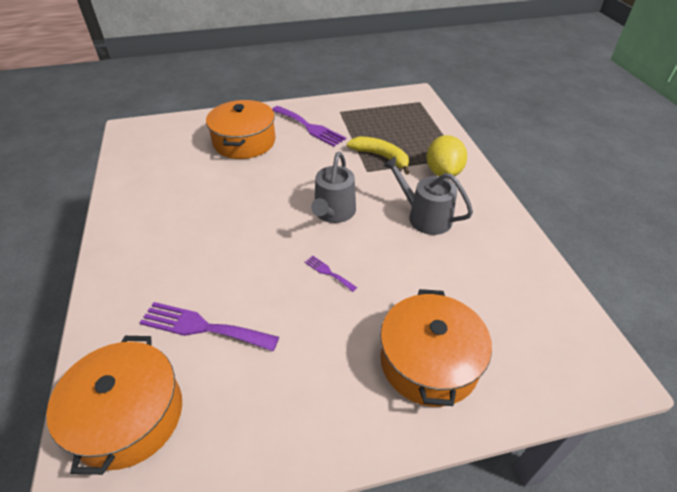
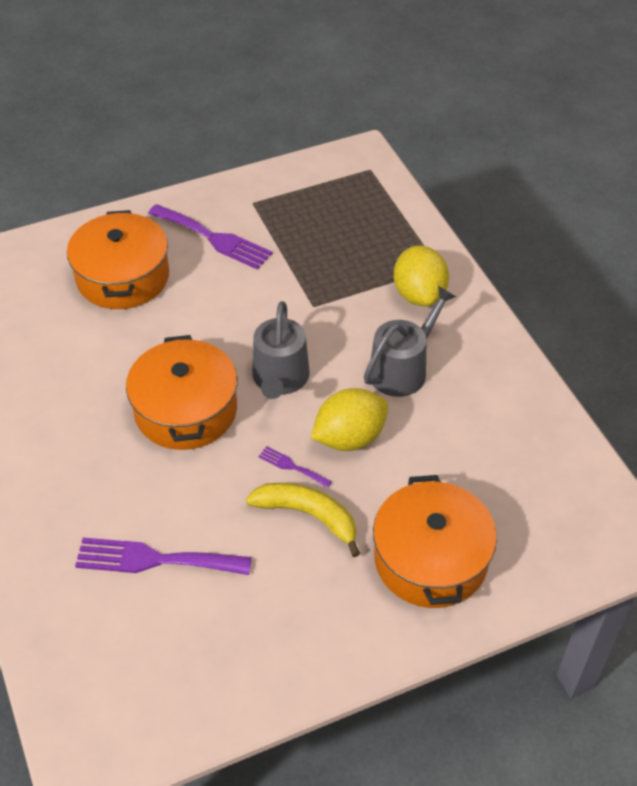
camera: 10 degrees left, 5 degrees up
orange pot [46,336,182,475] -> orange pot moved to [126,335,237,450]
yellow banana [347,136,410,175] -> yellow banana moved to [246,483,360,557]
grey watering can [383,156,473,235] -> grey watering can turned 105 degrees clockwise [364,286,456,397]
none -> yellow lemon [311,388,388,451]

